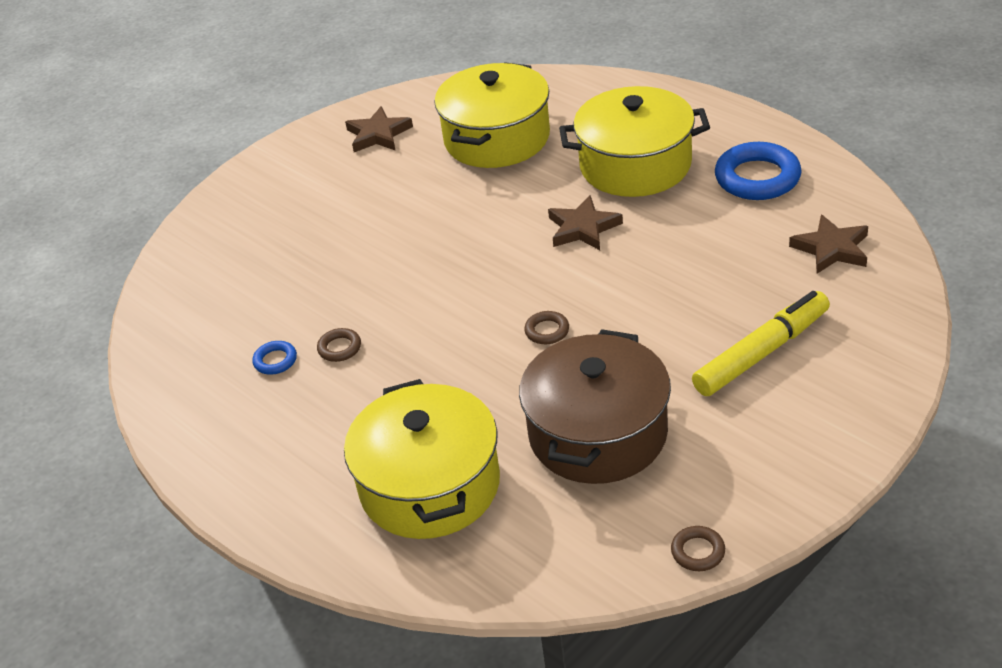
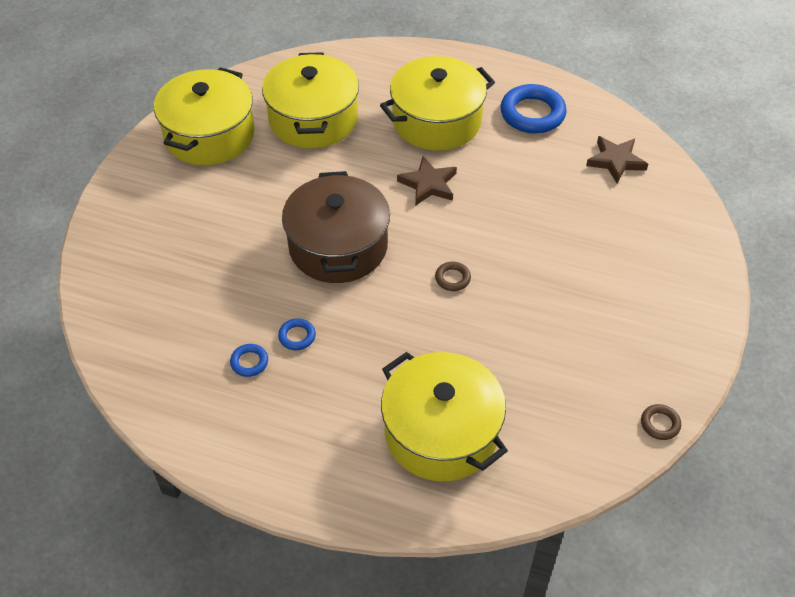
camera: 30 degrees left, 10 degrees up
brown ring [317,328,361,362] -> blue ring [278,318,316,350]
brown star [345,106,413,152] -> yellow pot [154,67,254,165]
brown pot [519,329,671,484] -> brown pot moved to [282,171,390,283]
yellow marker [692,291,830,396] -> none

